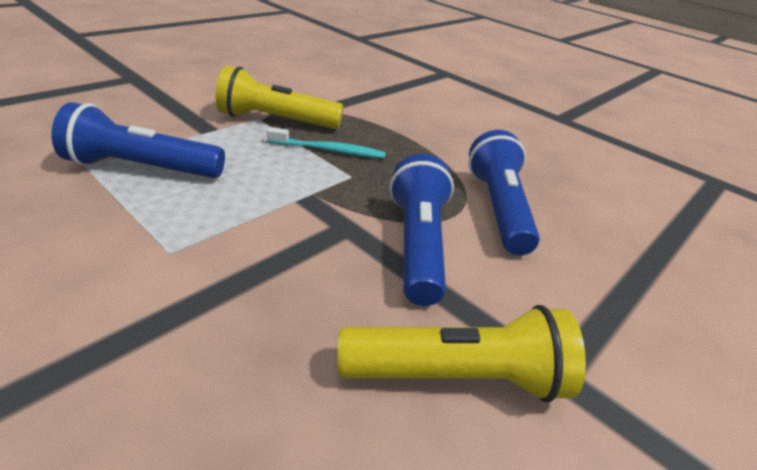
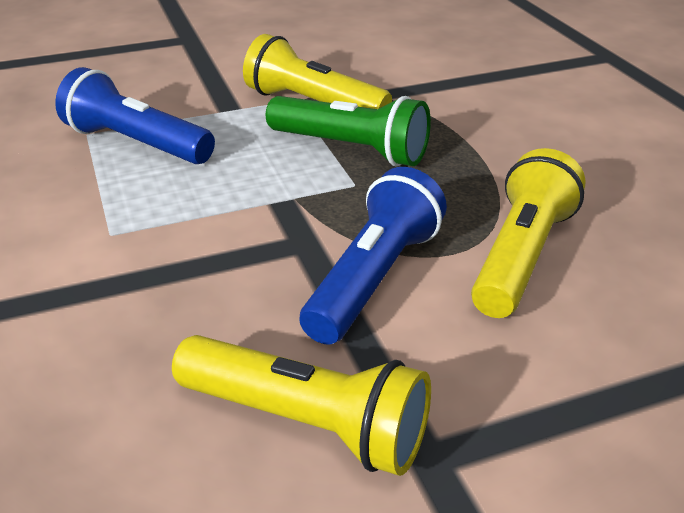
camera: 30 degrees right, 0 degrees up
turquoise toothbrush [267,127,386,159] -> green flashlight [266,96,431,166]
blue flashlight [468,130,540,256] -> yellow flashlight [471,148,586,318]

